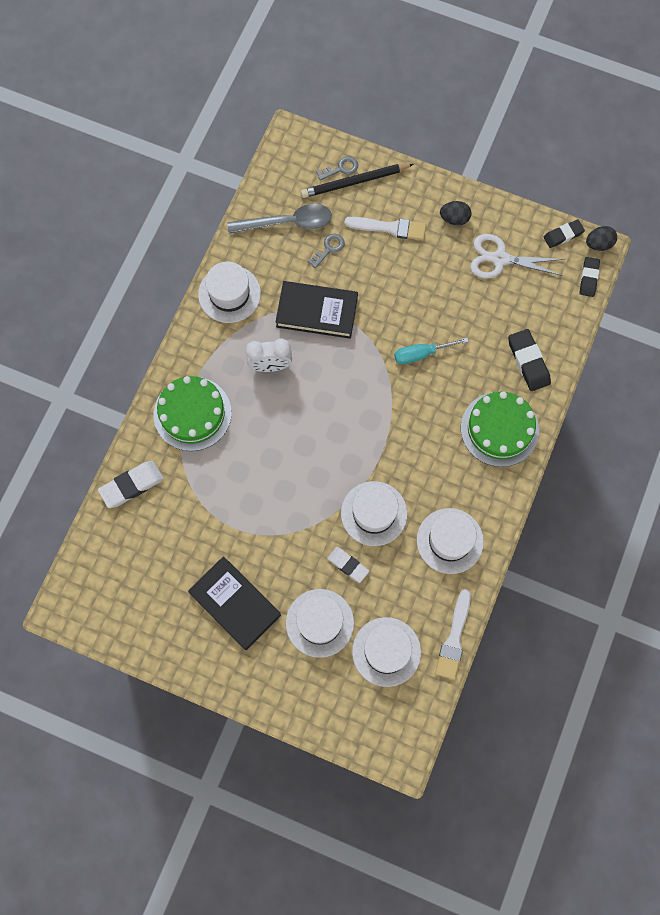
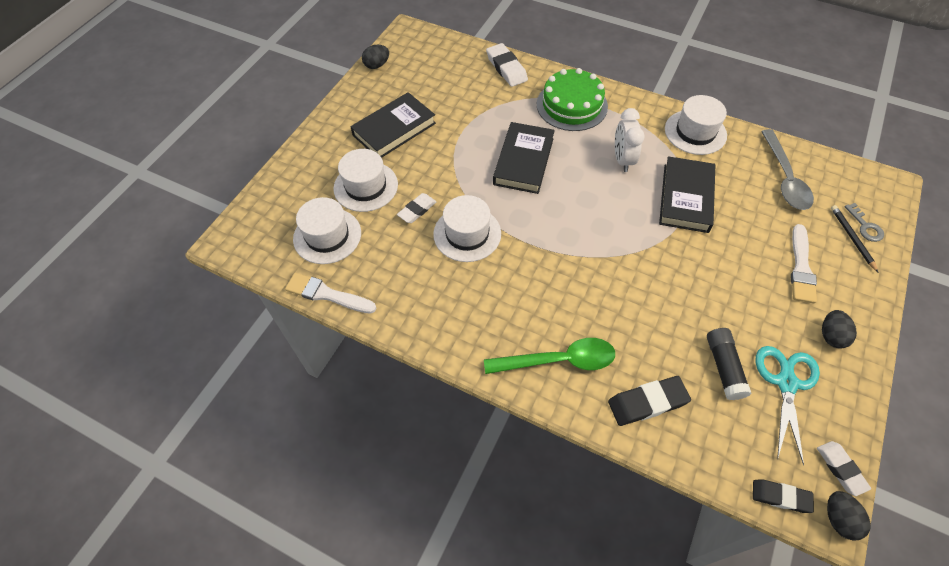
camera: 95 degrees right, 15 degrees down
black pencil [301,164,414,198] -> black pencil [831,205,878,272], size x0.62
grey key [308,234,345,268] -> none
turquoise screwdriver [394,338,469,364] -> none
white hat [417,508,484,574] -> none
green cake [461,391,539,467] -> green spoon [484,338,615,374]
white scissors [470,234,565,279] -> turquoise scissors [755,346,820,465]
black eraser [544,220,585,248] -> white eraser [817,441,871,496]
none -> black egg [362,45,389,69]
none -> black book [493,122,555,194]
none -> black glue stick [707,328,752,400]

